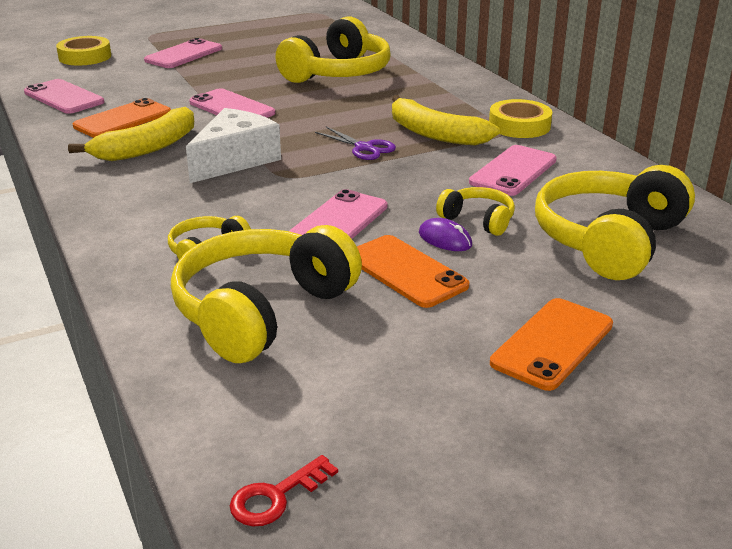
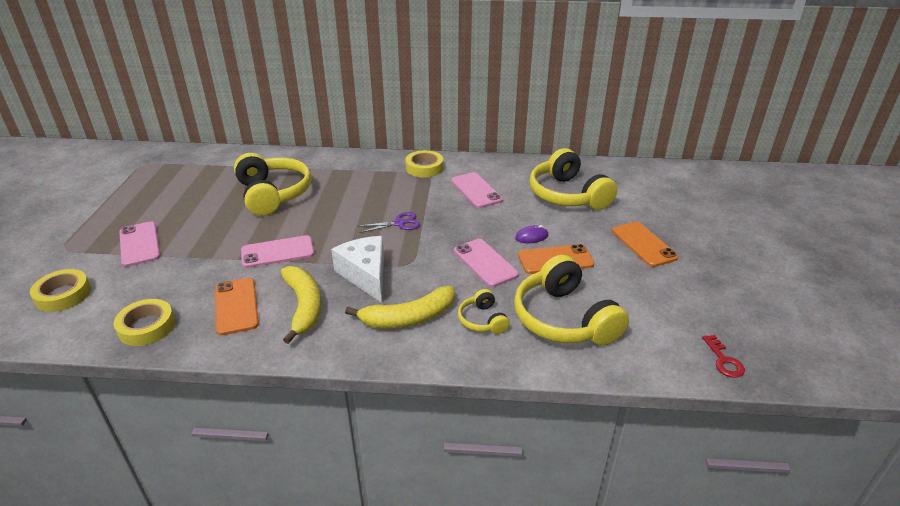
camera: 60 degrees left, 5 degrees up
pink phone [24,79,104,114] -> yellow tape [114,299,175,346]
yellow banana [392,95,500,145] -> yellow banana moved to [345,286,455,329]
yellow headphones [436,187,515,236] -> none

